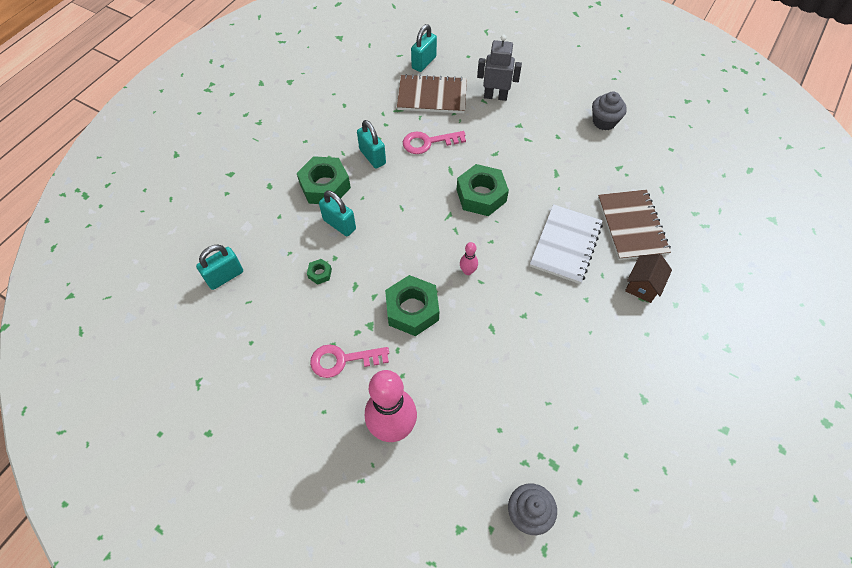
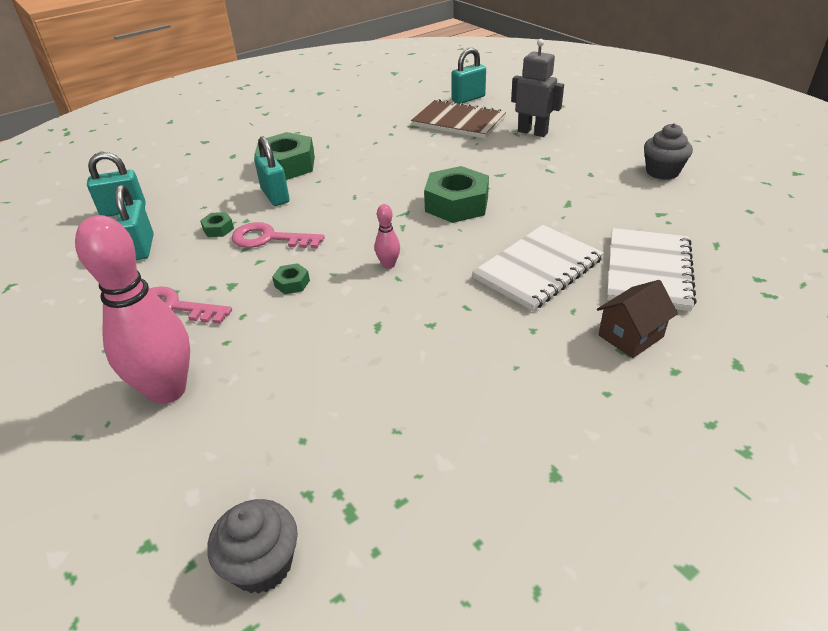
camera: 25 degrees right, 20 degrees down
turquoise padlock [357,120,386,169] -> turquoise padlock moved to [115,185,154,260]
green nut [385,275,439,336] -> green nut [272,263,310,294], size x0.45
pink key [403,131,466,154] -> pink key moved to [232,222,325,248]
brown notebook [598,190,671,260] -> white notebook [607,228,697,311]

